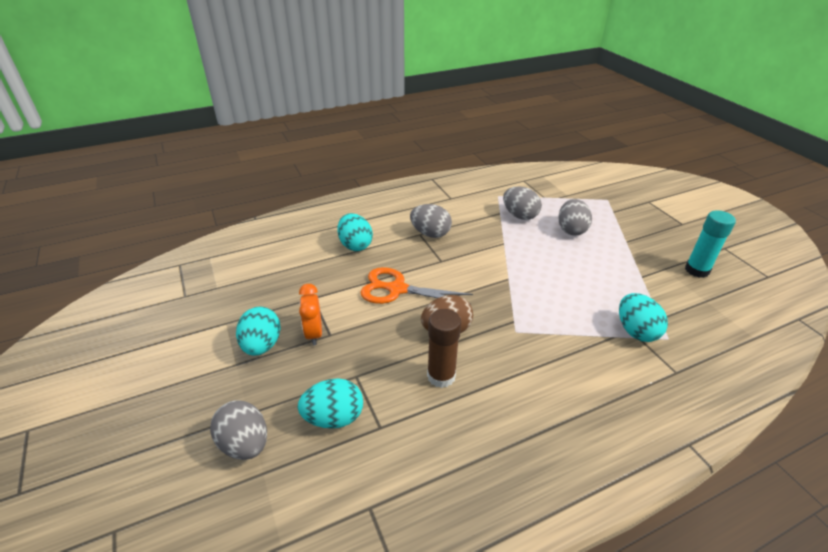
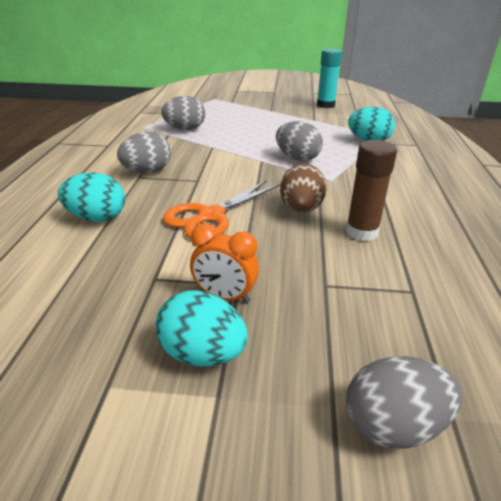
camera: 60 degrees left, 5 degrees down
turquoise egg [297,378,363,429] -> none
grey egg [558,199,592,236] -> grey egg moved to [276,121,323,161]

